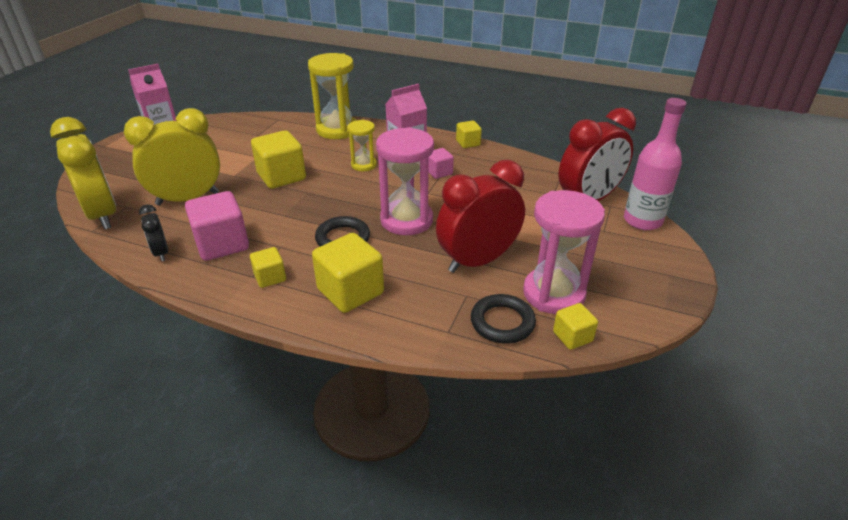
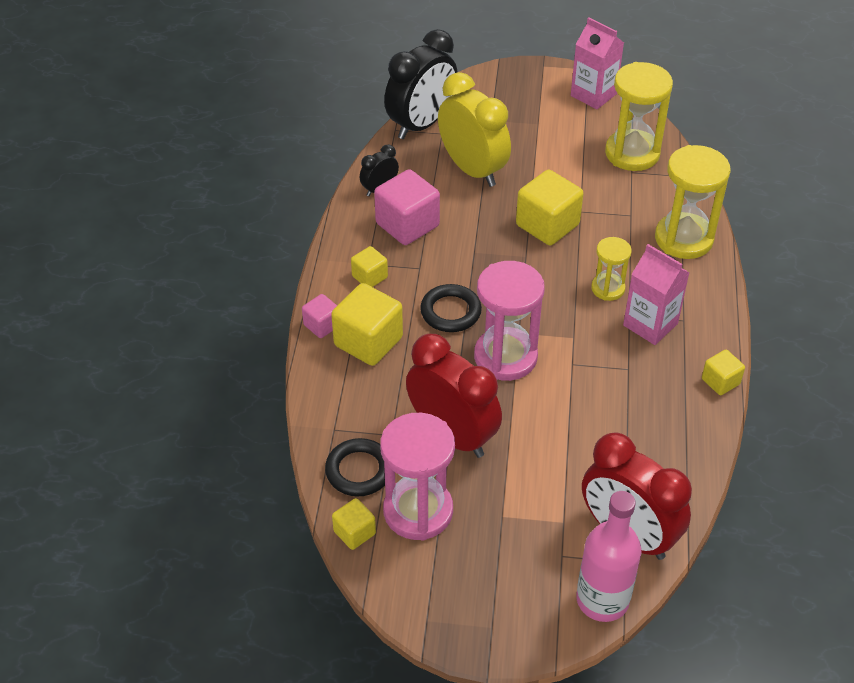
camera: 75 degrees right, 10 degrees up
yellow clock [50,117,116,229] -> black clock [384,29,458,139]
pink cube [428,148,454,179] -> pink cube moved to [302,294,337,338]
none -> yellow hourglass [605,62,673,171]

